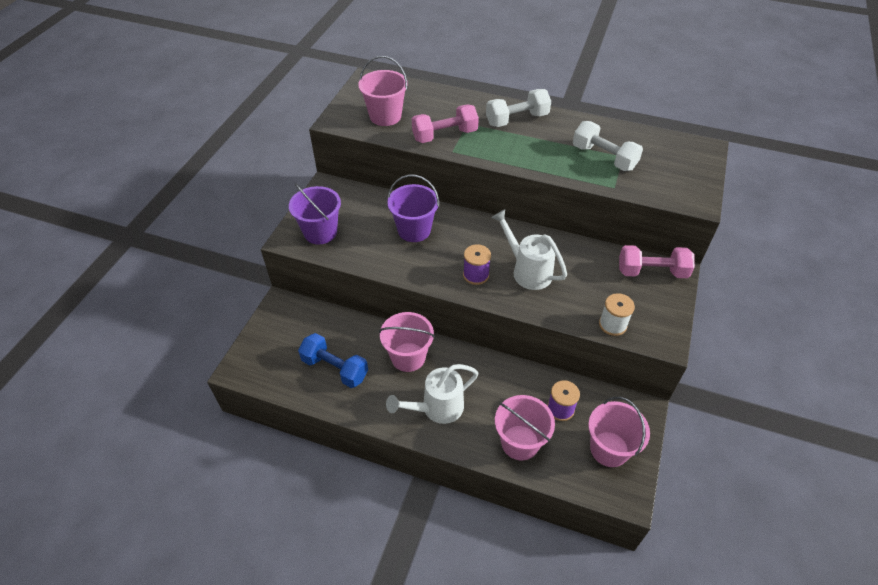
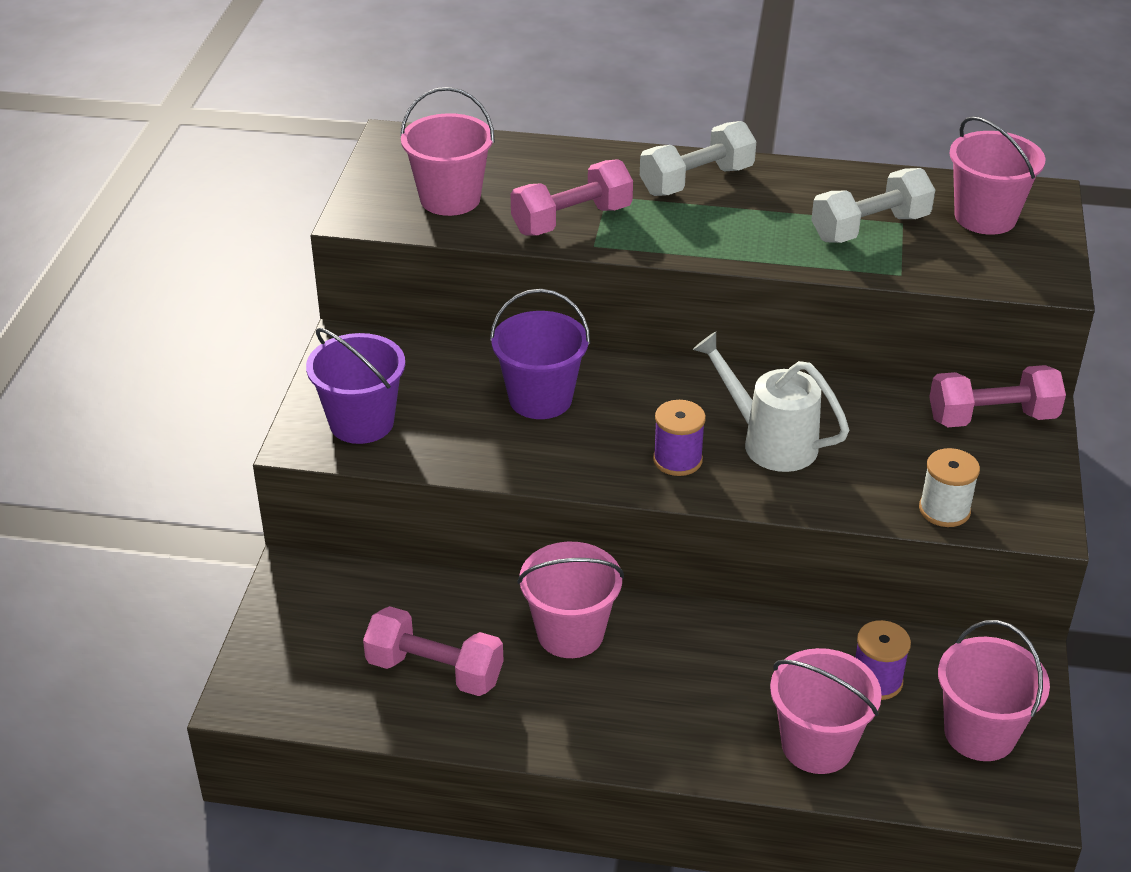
camera: 10 degrees left, 10 degrees down
blue dumbbell [298,333,368,388] -> pink dumbbell [363,606,504,696]
white watering can [386,364,478,424] -> none
white dumbbell [573,121,643,171] -> white dumbbell turned 60 degrees counterclockwise [811,168,935,243]
none -> pink bucket [949,116,1045,235]

